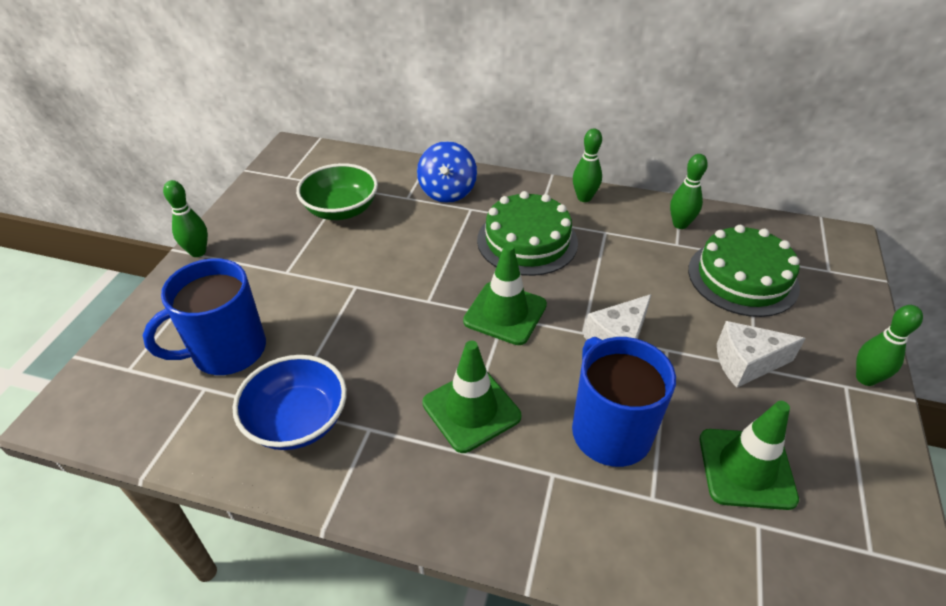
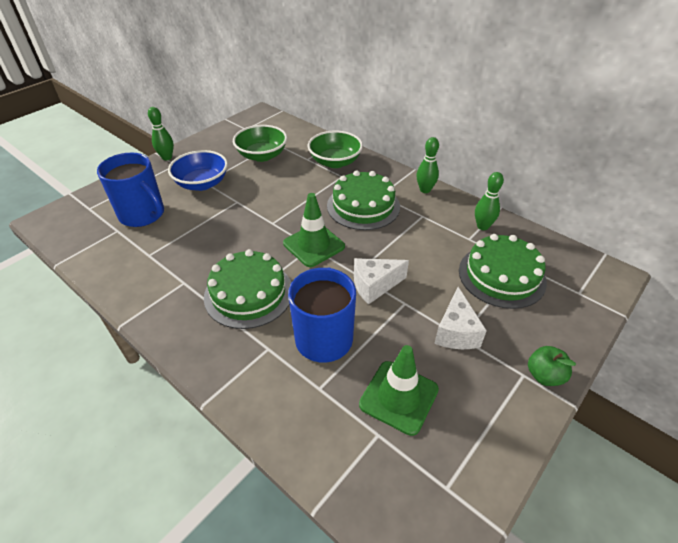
camera: 25 degrees right, 0 degrees up
blue mug [143,258,266,375] -> blue mug turned 135 degrees counterclockwise [97,153,164,227]
blue bowl [233,355,347,450] -> blue bowl moved to [168,150,228,191]
blue spinning top [417,141,477,203] -> green bowl [308,131,363,168]
green traffic cone [422,341,521,453] -> green cake [204,249,291,329]
white cheese [717,321,806,388] -> white cheese turned 105 degrees counterclockwise [434,287,487,349]
green bowling pin [856,305,923,386] -> green apple [528,346,576,386]

